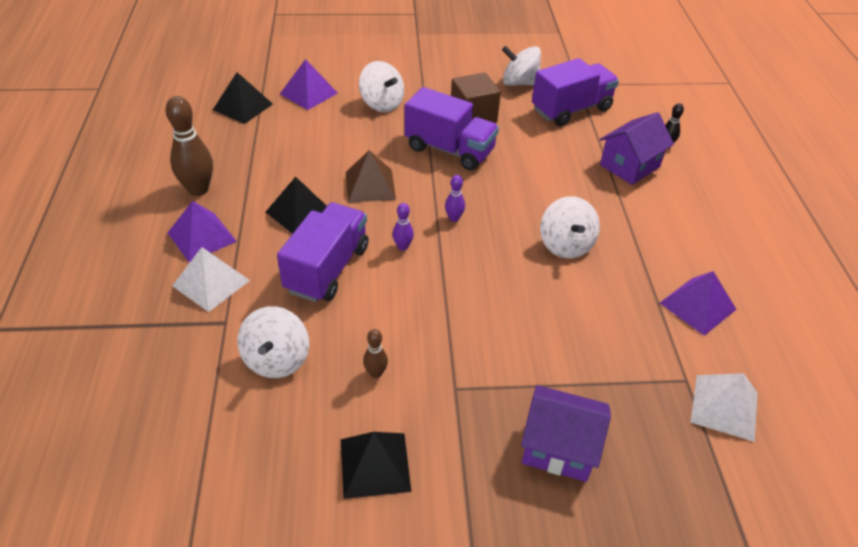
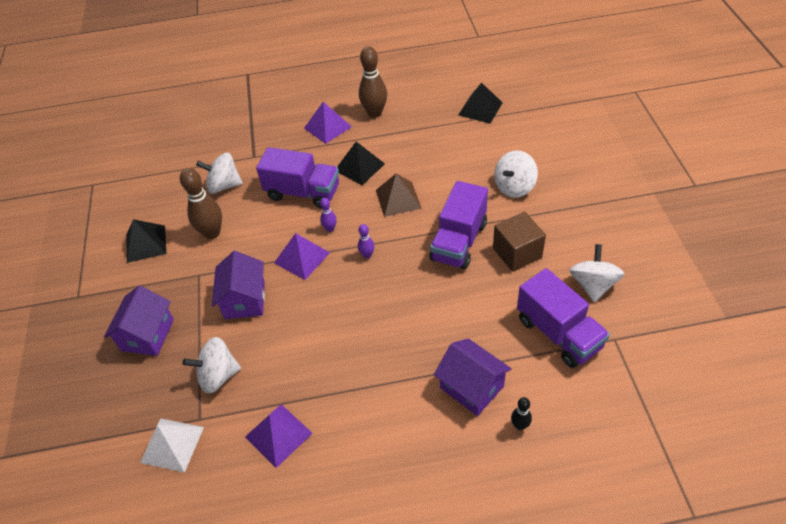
camera: 90 degrees right, 5 degrees up
white pyramid [172,247,250,312] -> none
purple pyramid [280,59,338,110] -> purple pyramid moved to [274,233,330,280]
brown bowling pin [363,329,388,378] -> brown bowling pin [180,168,222,239], size x2.02
white spinning top [540,196,600,259] -> white spinning top moved to [183,337,241,393]
none -> purple house [212,251,265,319]

